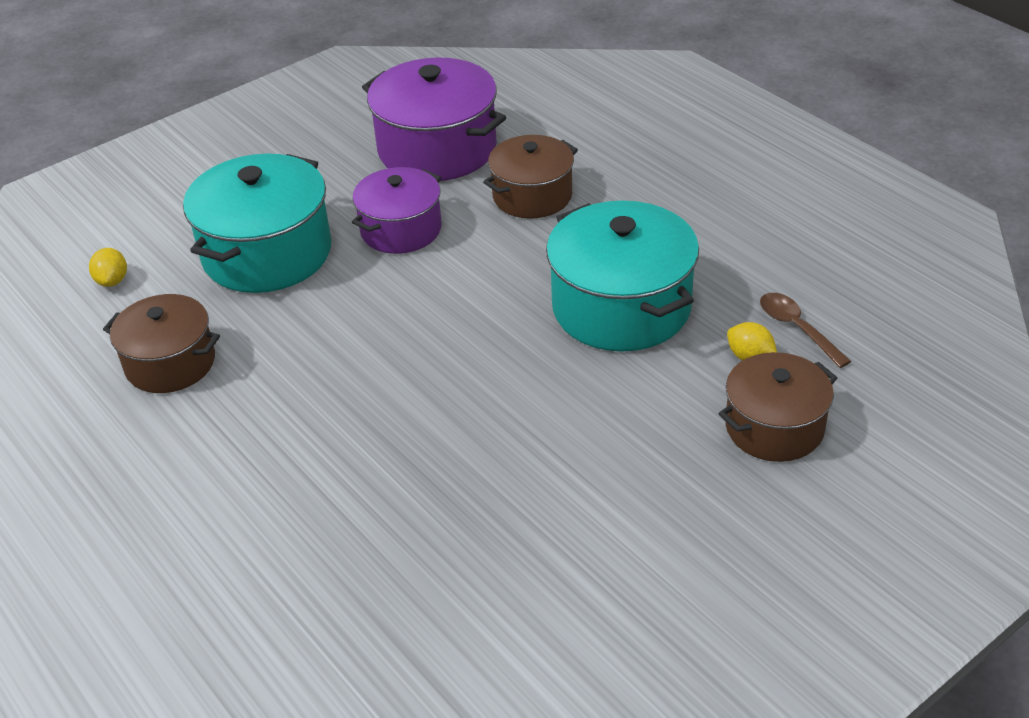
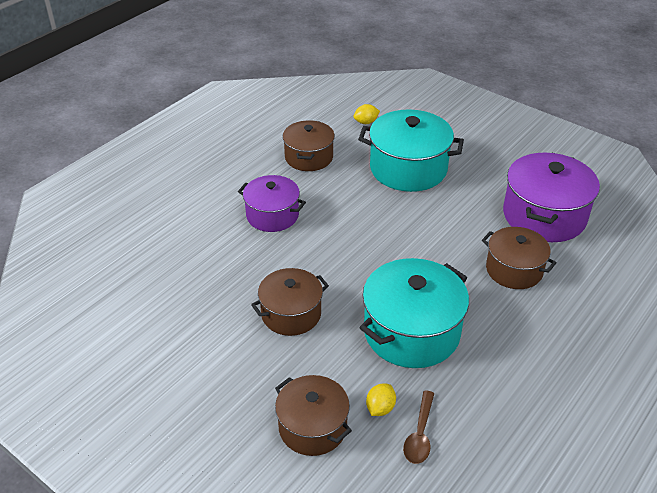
camera: 75 degrees right, 0 degrees up
purple pot [352,167,442,254] -> purple pot moved to [238,175,306,232]
brown spoon [760,293,851,368] -> brown spoon turned 150 degrees clockwise [403,390,435,464]
none -> brown pot [251,268,329,336]

